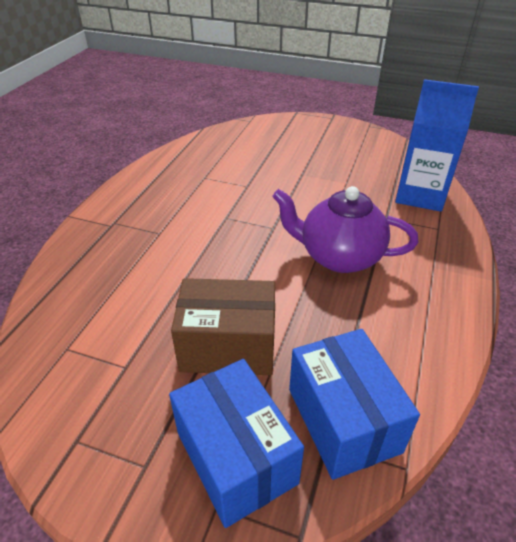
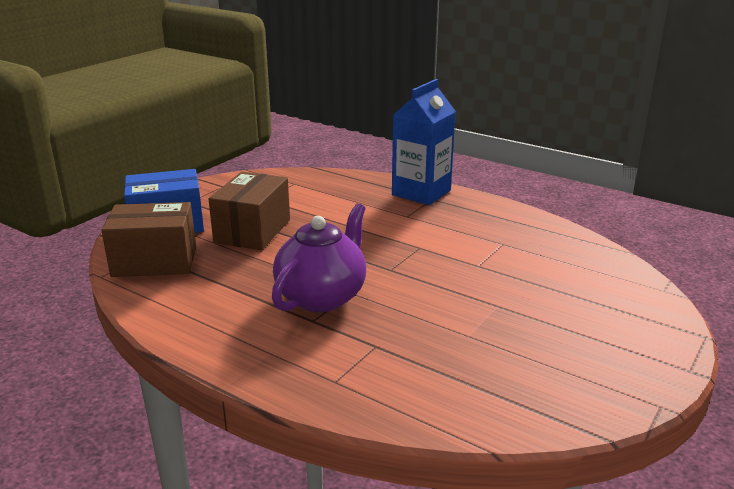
camera: 105 degrees right, 15 degrees down
blue box [289,329,420,480] -> brown box [101,202,196,277]
blue carton [395,79,479,212] -> blue carton moved to [392,79,456,205]

